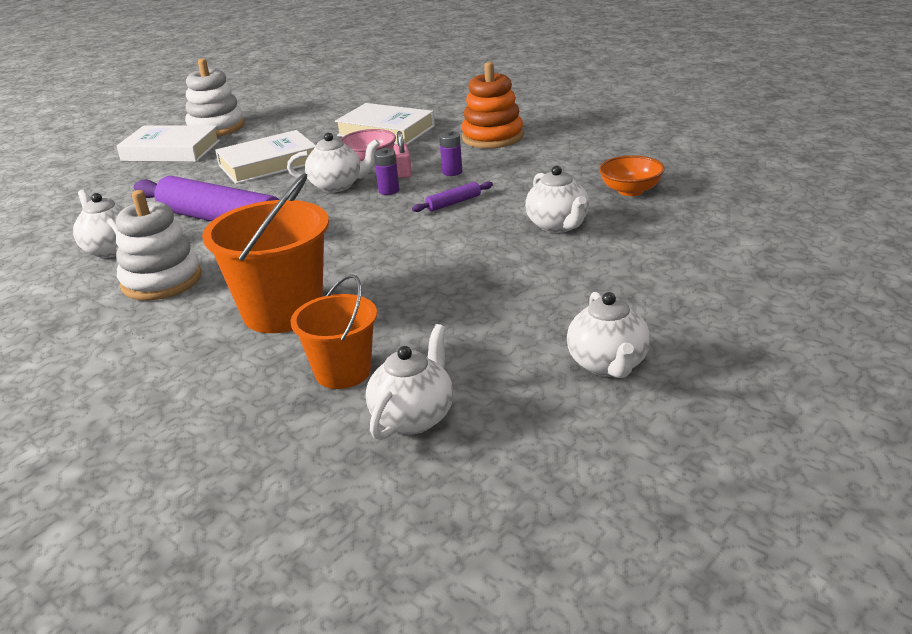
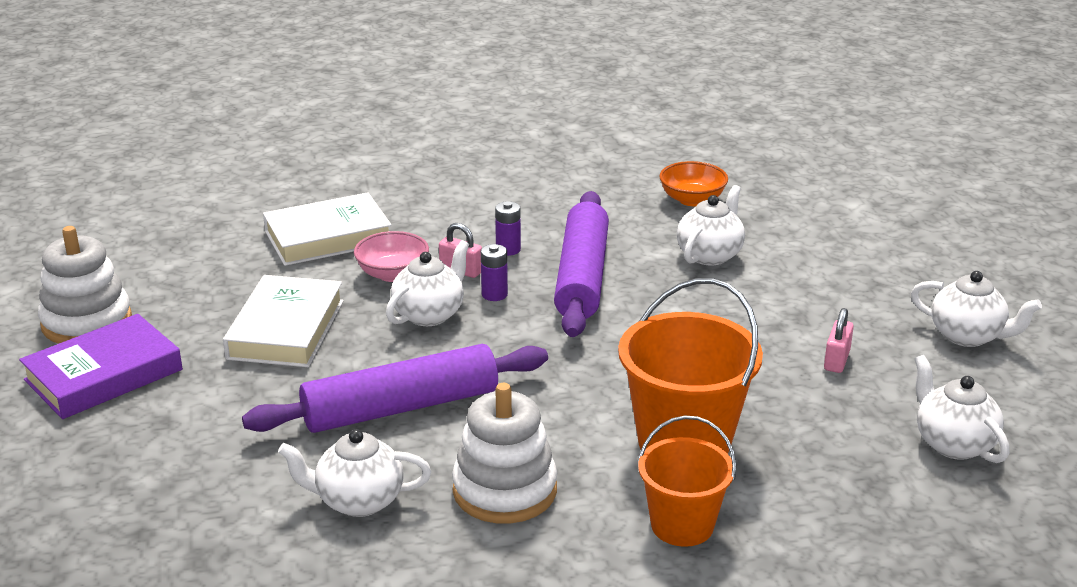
camera: 55 degrees left, 0 degrees up
white book [117,125,220,162] -> purple book [19,314,183,419]
orange bucket [290,274,377,389] -> orange bucket moved to [638,416,736,547]
purple rolling pin [412,181,493,212] -> purple rolling pin [554,191,609,337], size x2.48
orange stacking toy [461,62,524,148] -> none
white teapot [525,166,589,233] -> white teapot turned 75 degrees counterclockwise [677,185,745,265]
none -> pink padlock [824,308,854,373]

